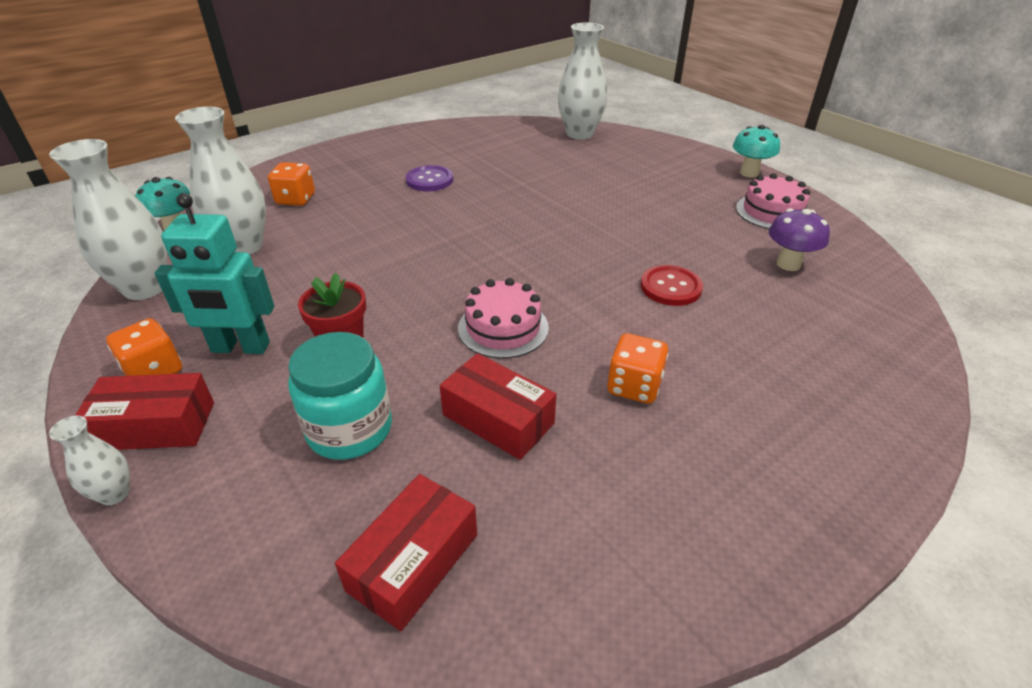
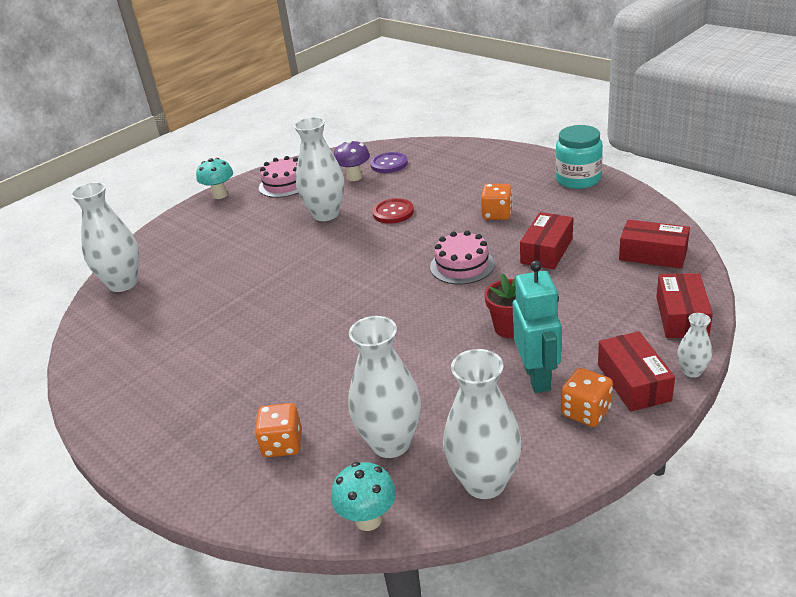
camera: 95 degrees left, 5 degrees down
turquoise jar [288,332,392,460] -> turquoise jar moved to [556,125,603,189]
purple button [406,165,453,191] -> purple button moved to [370,152,408,173]
none -> white vase [294,117,344,221]
none -> red box [656,273,713,338]

